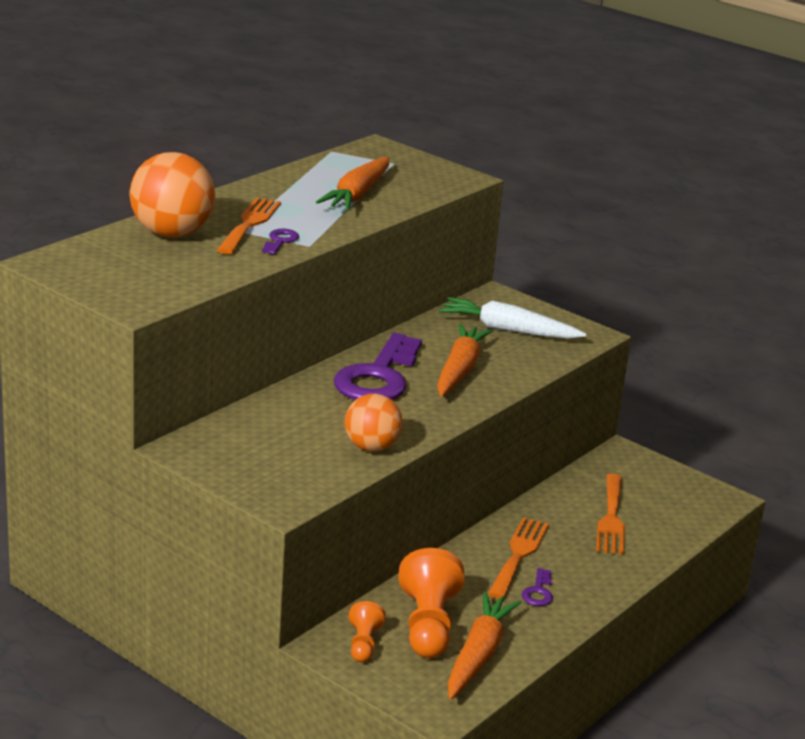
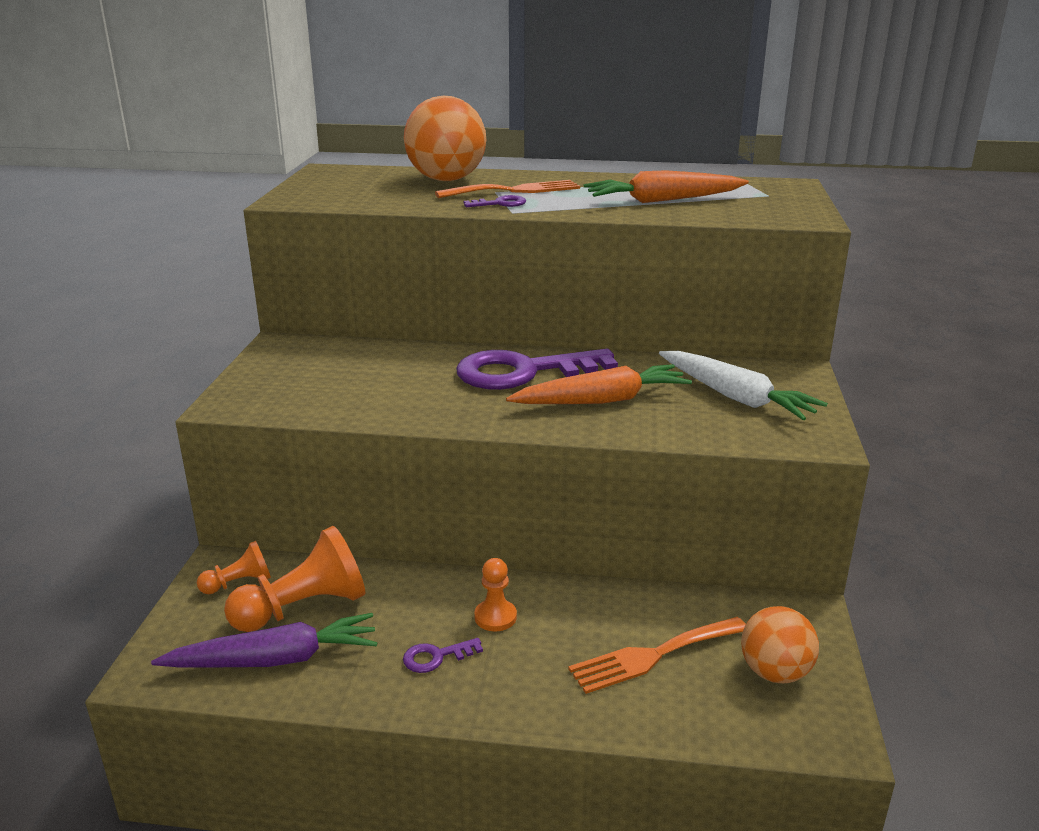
camera: 60 degrees right, 0 degrees up
orange ball [345,394,403,451] -> orange ball moved to [741,606,819,683]
white carrot [439,297,586,339] -> white carrot turned 150 degrees clockwise [659,351,828,420]
orange carrot [448,592,522,700] -> purple carrot [151,613,377,667]
orange fork [488,517,549,599] -> orange pawn [474,558,517,631]

